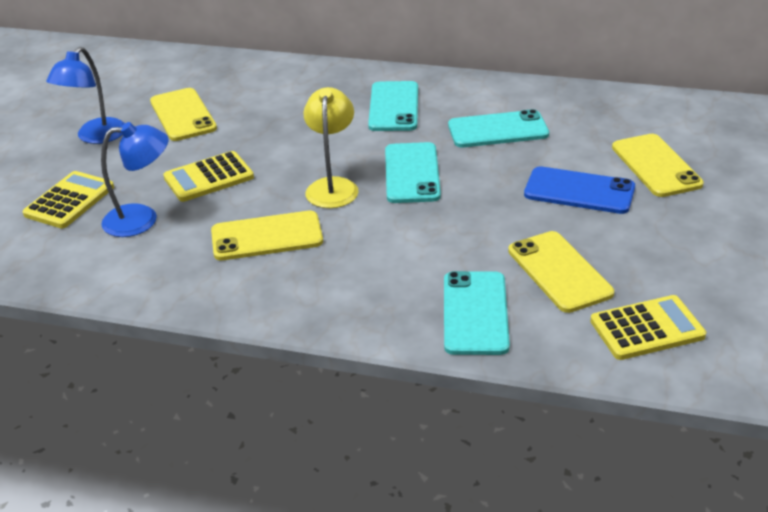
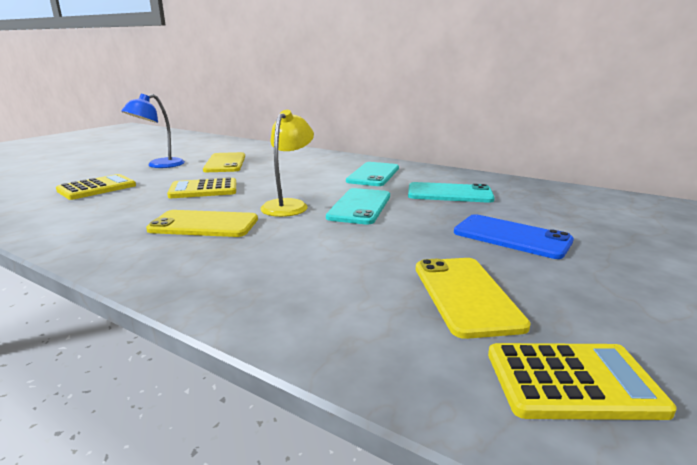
camera: 15 degrees right, 15 degrees down
blue lamp [101,122,169,237] -> none
turquoise phone [444,271,510,355] -> none
yellow phone [612,134,704,197] -> none

